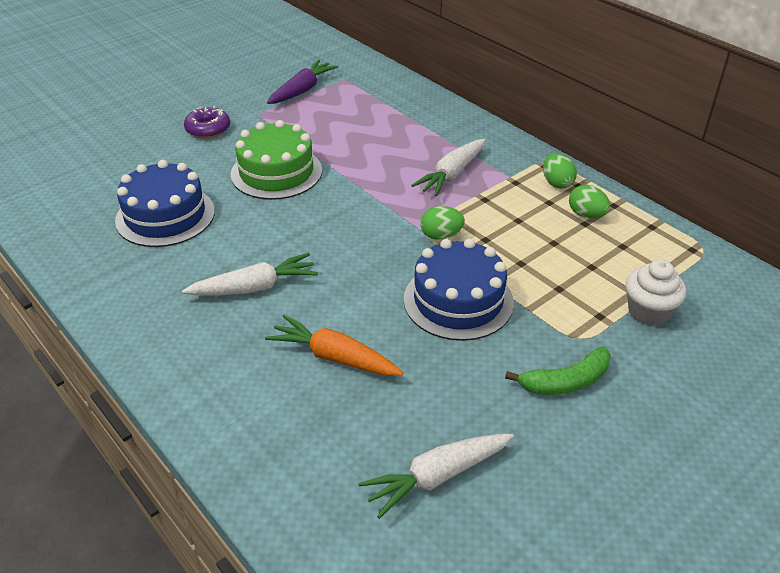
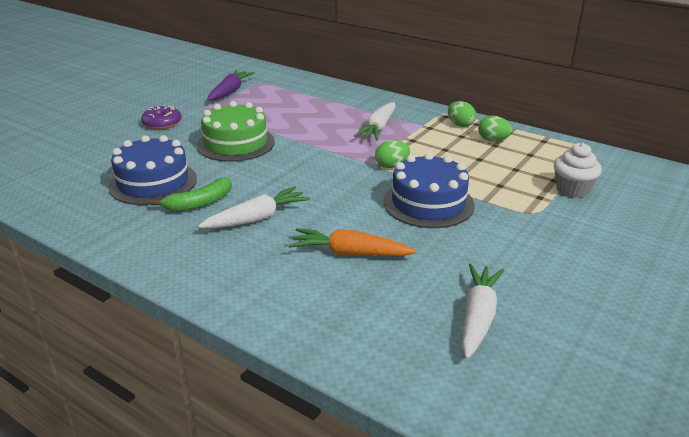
camera: 15 degrees left, 10 degrees down
white carrot [358,434,514,519] -> white carrot turned 150 degrees clockwise [462,264,504,359]
green banana [505,347,611,395] -> green banana moved to [150,177,232,212]

